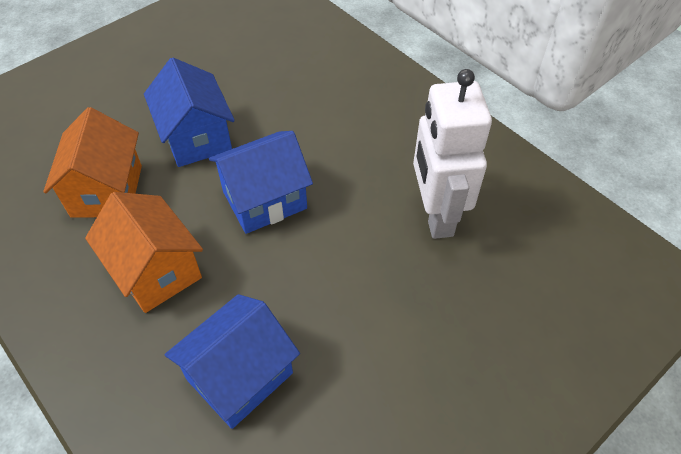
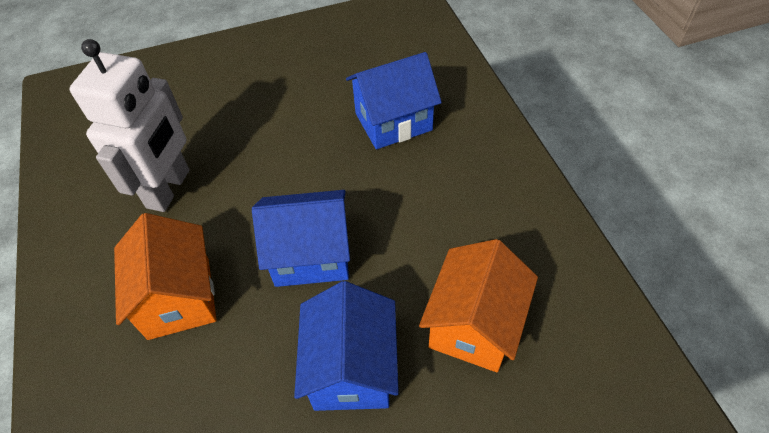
camera: 155 degrees left, 0 degrees up
orange house [85,192,203,313] -> orange house moved to [114,213,217,340]

